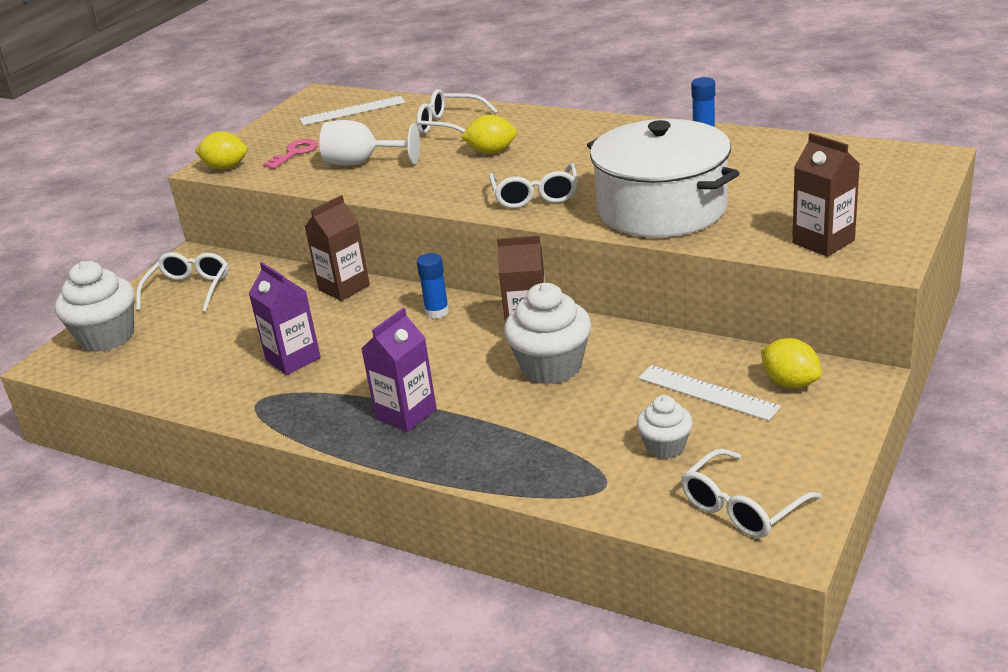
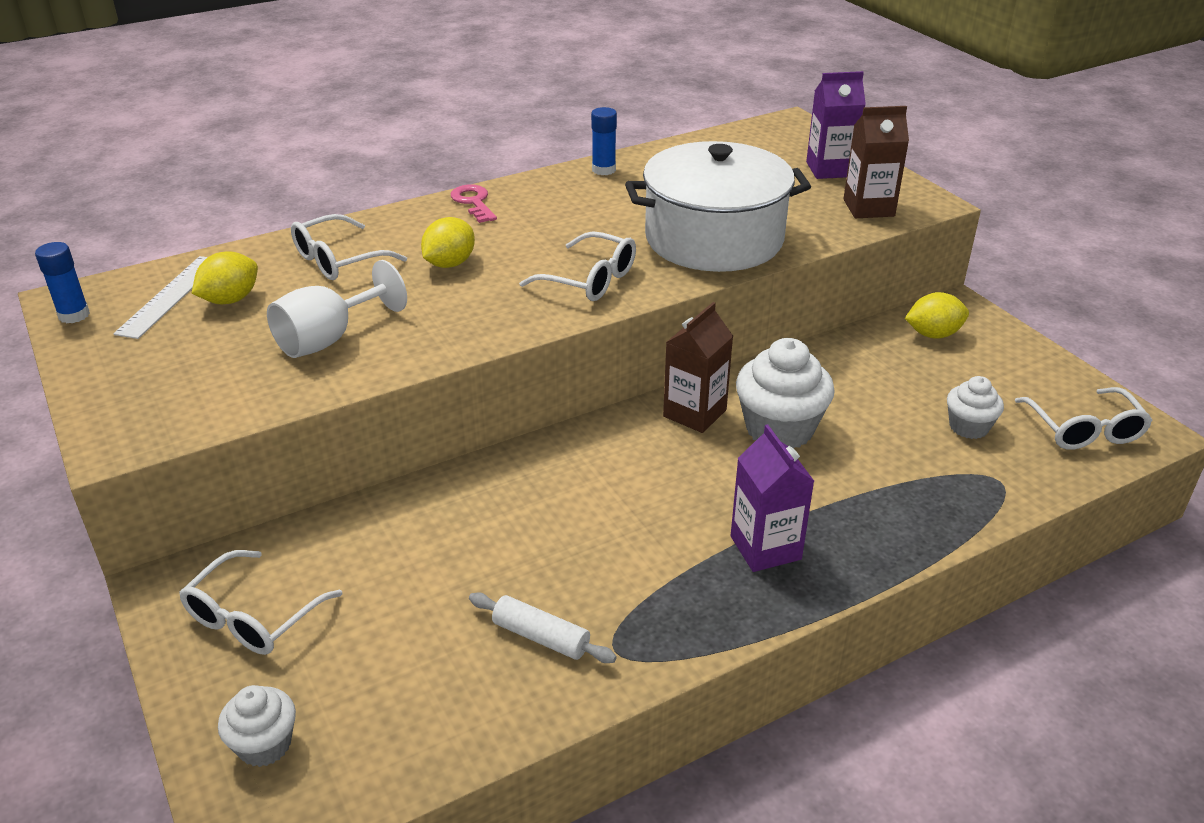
camera: 60 degrees left, 5 degrees up
white cupcake [55,261,135,352] -> white cupcake [218,685,296,767], size x0.57
white glasses [136,252,229,312] -> white glasses turned 105 degrees counterclockwise [179,550,342,655]
yellow lemon [195,131,247,170] -> yellow lemon moved to [192,251,258,304]
purple carton [249,262,321,375] -> purple carton moved to [806,71,866,179]
pink key [263,139,318,169] -> pink key moved to [451,184,497,223]
brown carton [305,195,370,301] -> none
blue glue stick [417,253,449,319] -> blue glue stick moved to [35,242,90,323]
white ruler [638,365,781,421] -> none
none -> white rolling pin [469,592,617,663]

